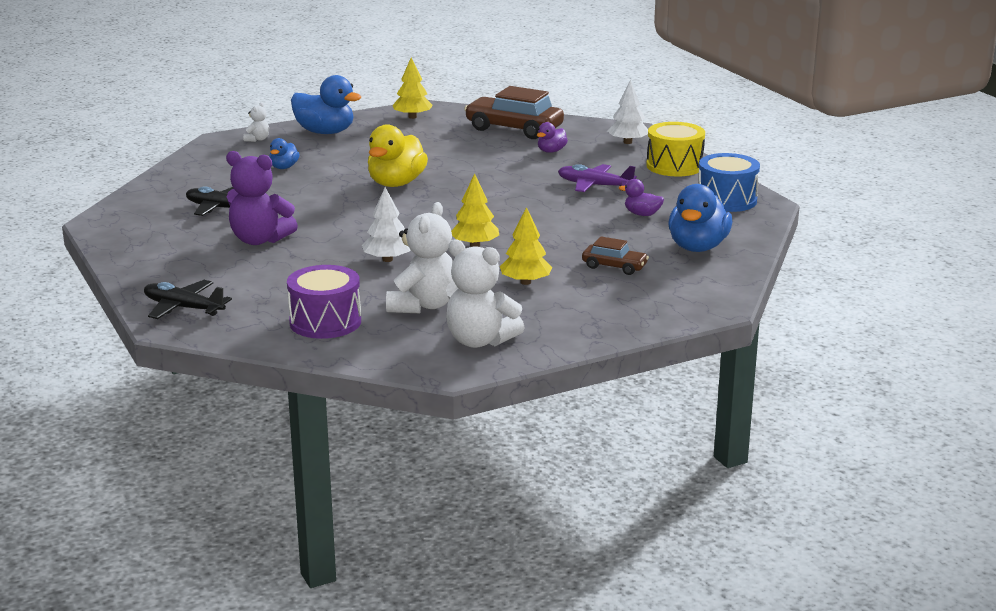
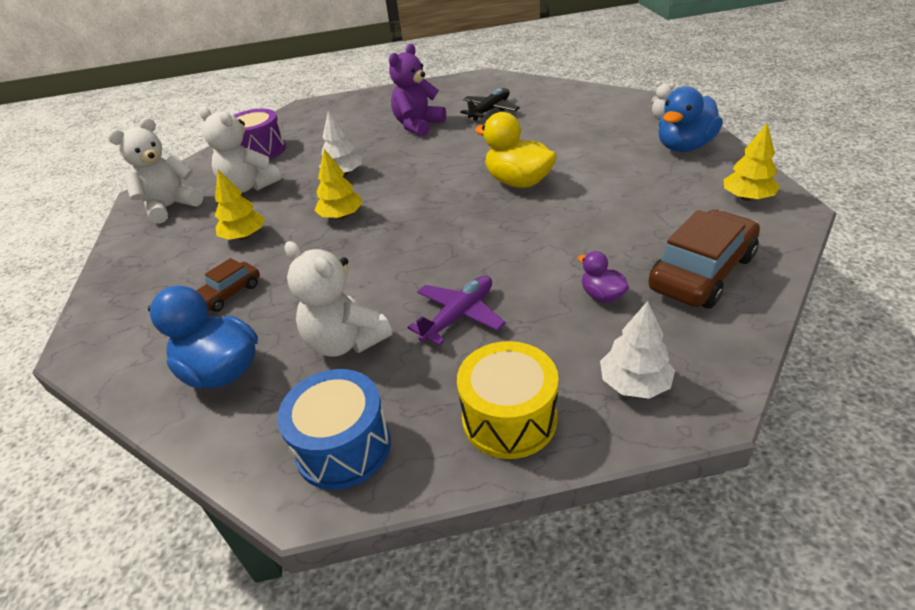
camera: 110 degrees right, 15 degrees up
black plane [144,280,232,319] -> none
blue duck [269,138,300,169] -> none
purple duck [619,179,664,216] -> white teddy bear [285,241,392,357]

